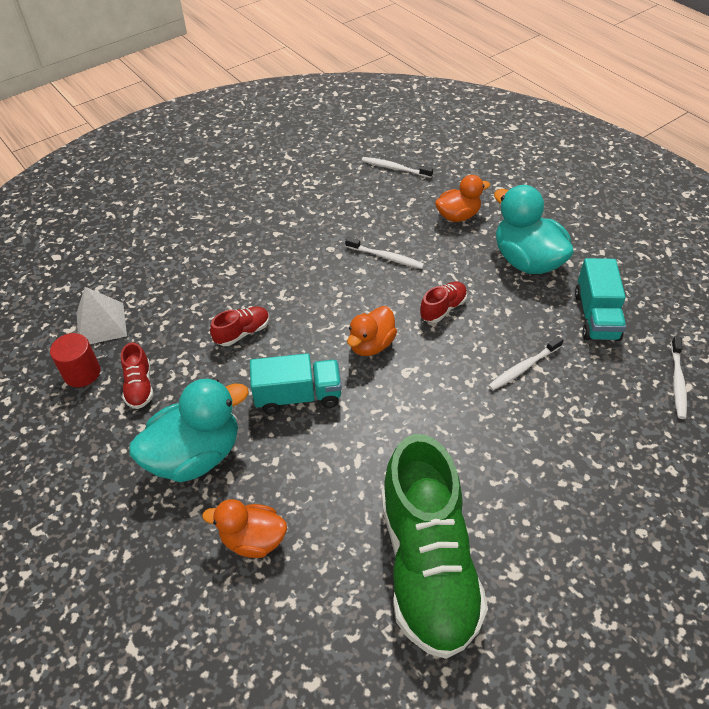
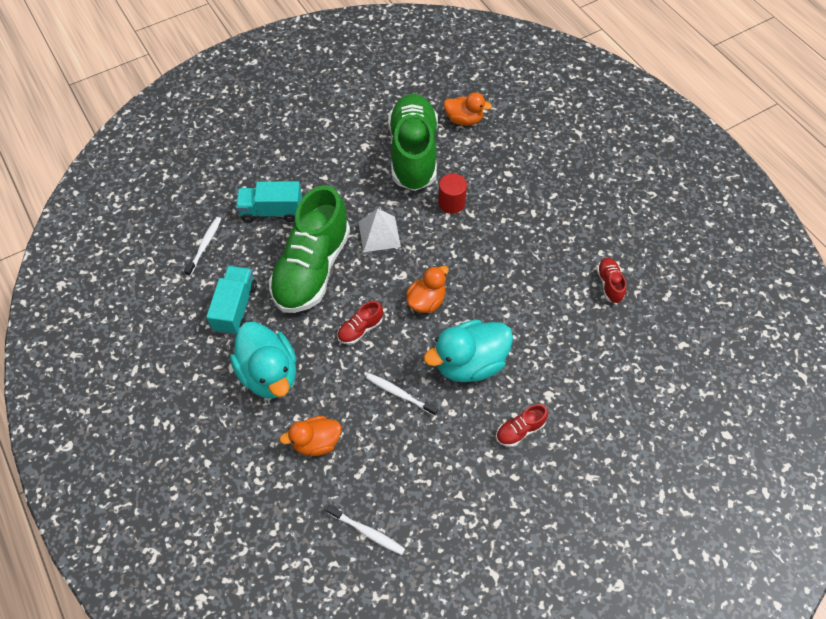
camera: 175 degrees left, 10 degrees up
red cylinder [50,333,101,387] -> red cylinder moved to [438,174,467,214]
white pyramid [77,287,127,344] -> white pyramid moved to [358,209,401,252]
turquoise duck [129,378,249,482] -> turquoise duck moved to [424,319,513,382]
orange duck [202,499,287,558] -> orange duck moved to [444,92,492,126]
red shoe [210,306,270,346] -> red shoe moved to [496,404,548,447]
turquoise truck [250,353,342,414] -> turquoise truck moved to [236,181,302,223]
white toothbrush [488,336,563,391] -> green shoe [269,185,350,313]

